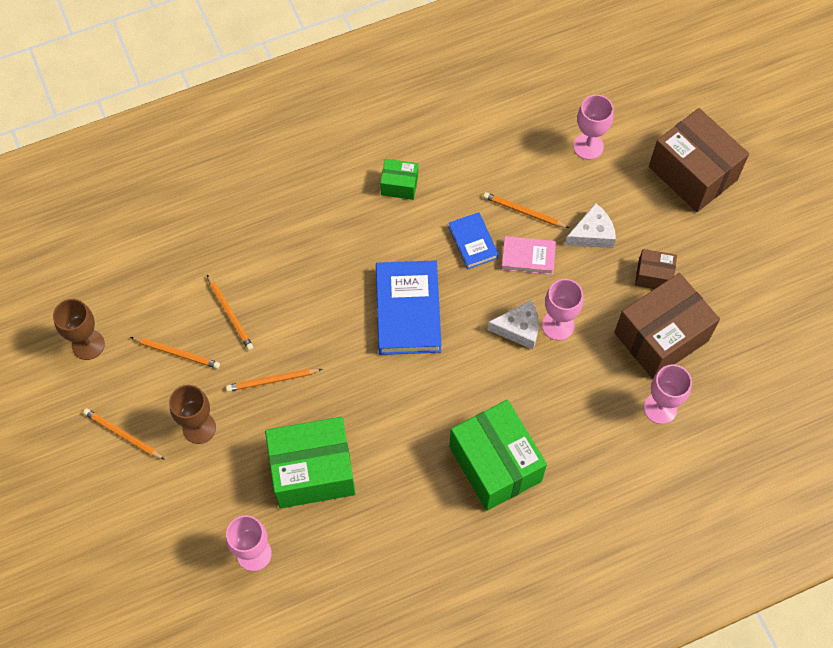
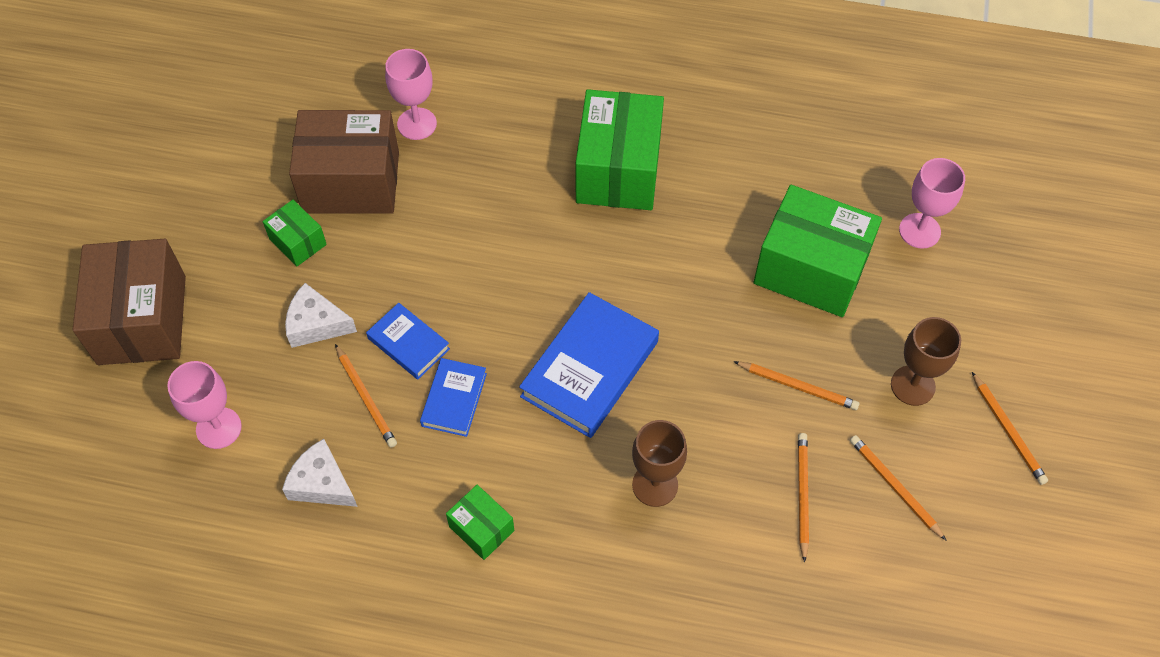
camera: 145 degrees left, 5 degrees down
brown goblet [53,299,105,360] -> brown goblet moved to [632,420,687,507]
white cheese [488,300,539,350] -> white cheese moved to [282,439,358,507]
pink book [501,236,556,275] -> blue book [366,303,450,379]
pink goblet [542,279,583,340] -> none
brown box [635,249,677,289] -> green box [263,200,327,267]

